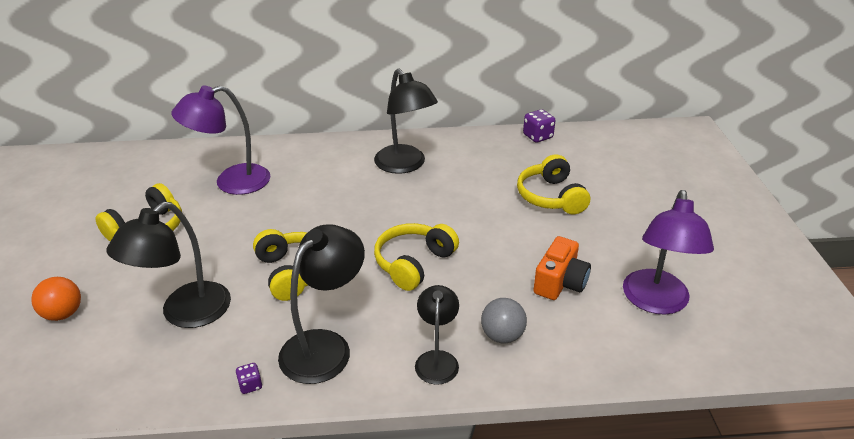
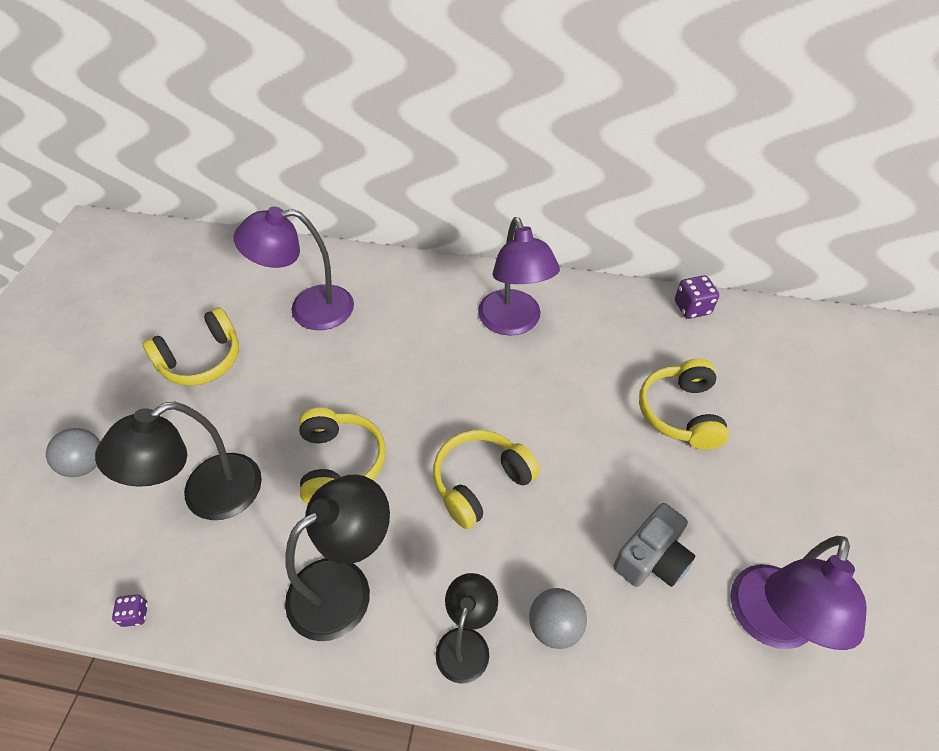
camera: 15 degrees right, 15 degrees up
orange ball [31,277,81,321] -> grey ball [46,428,100,477]
purple dice [236,363,262,394] -> purple dice moved to [112,594,148,627]
black lamp [374,68,438,174] -> purple lamp [478,217,560,336]
orange camera [533,236,591,300] -> grey camera [613,503,695,587]

